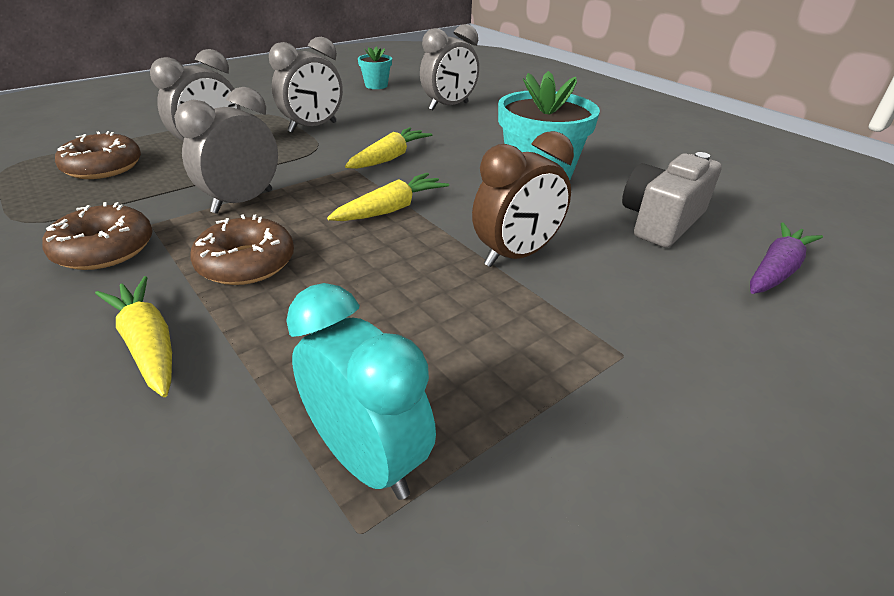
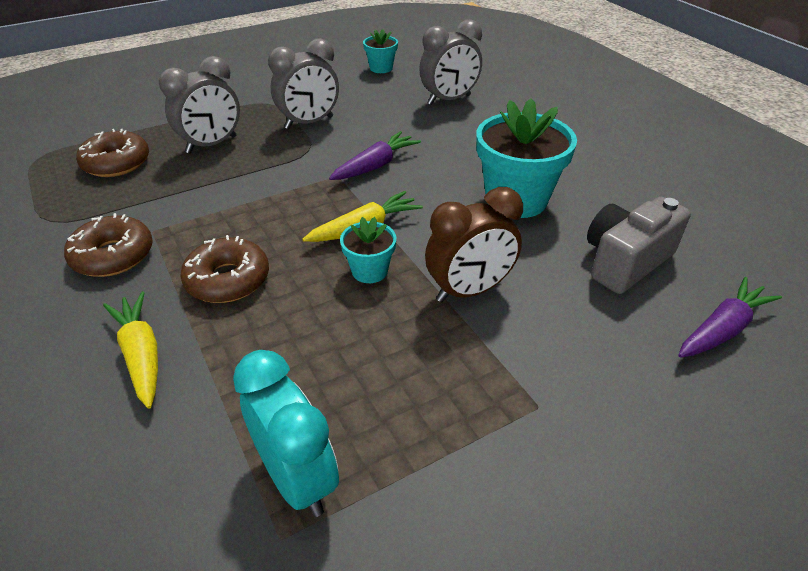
camera: 10 degrees right, 5 degrees up
grey clock [174,87,278,214] -> none
yellow carrot [345,127,432,169] -> purple carrot [329,131,421,180]
none -> turquoise flower pot [340,217,396,283]

